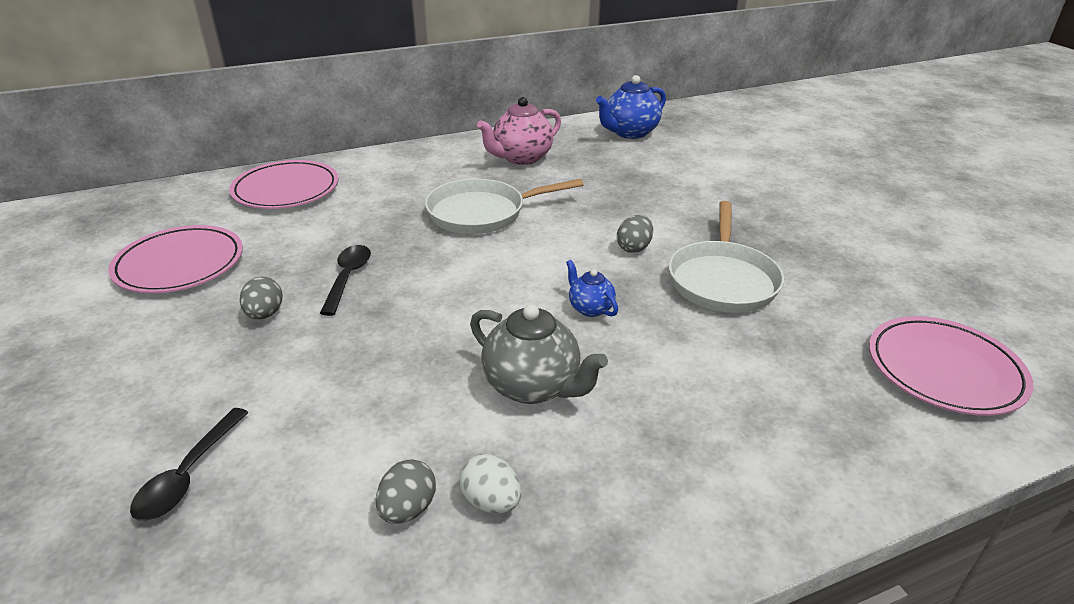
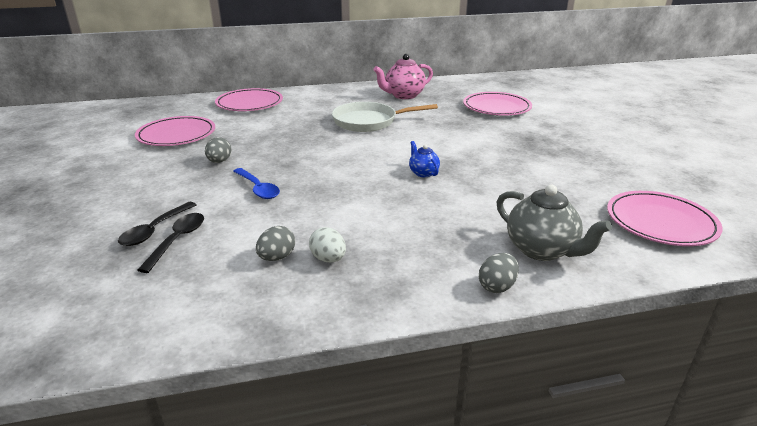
camera: 10 degrees right, 5 degrees down
black spoon [320,245,371,316] -> black spoon moved to [137,213,204,273]
grey teapot [470,304,608,404] -> grey teapot moved to [497,185,612,261]
blue teapot [596,75,666,139] -> none
grey egg [617,215,653,253] -> grey egg moved to [479,253,519,293]
white pan [669,201,784,313] -> none
none -> blue spoon [233,168,280,199]
none -> pink plate [463,92,532,116]

